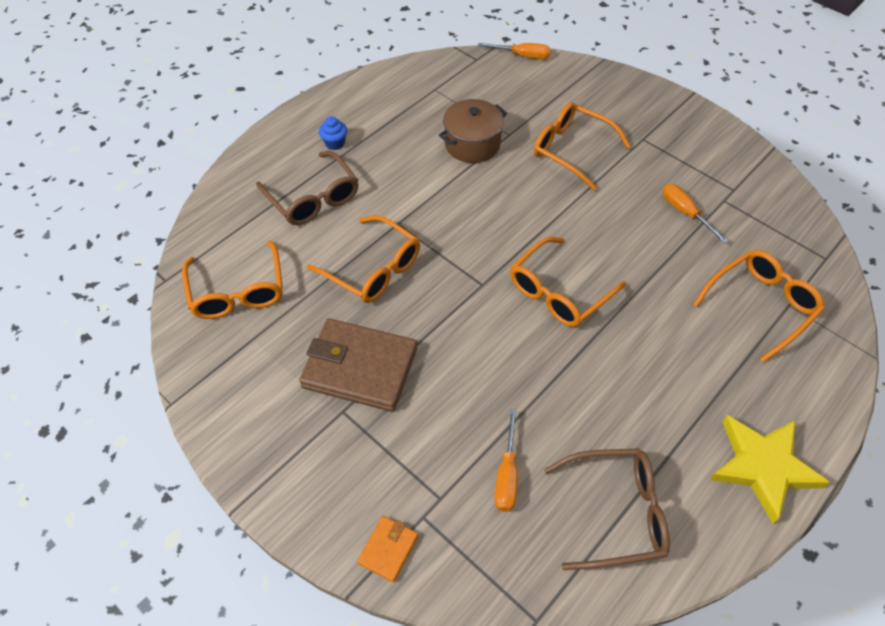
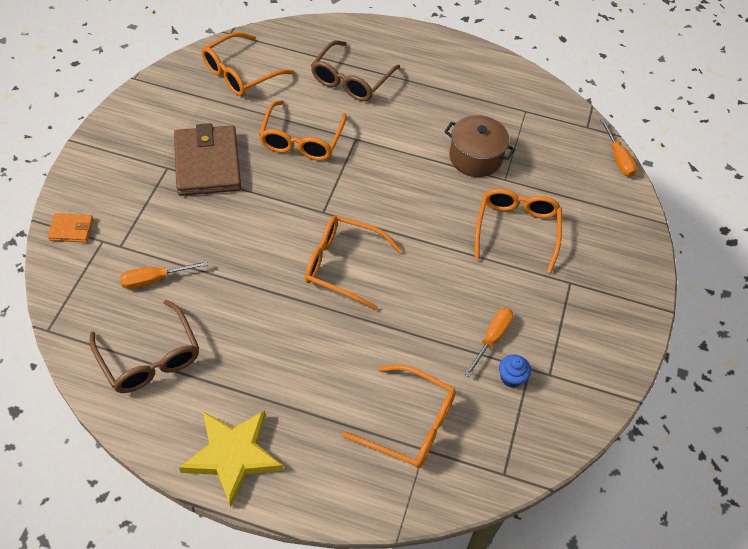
camera: 60 degrees right, 0 degrees up
blue cupcake [319,117,347,150] -> blue cupcake moved to [499,354,531,388]

